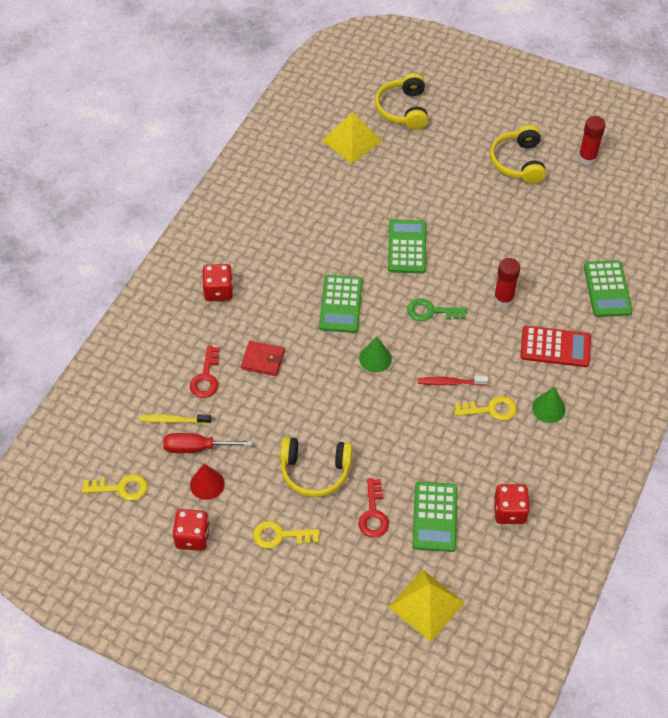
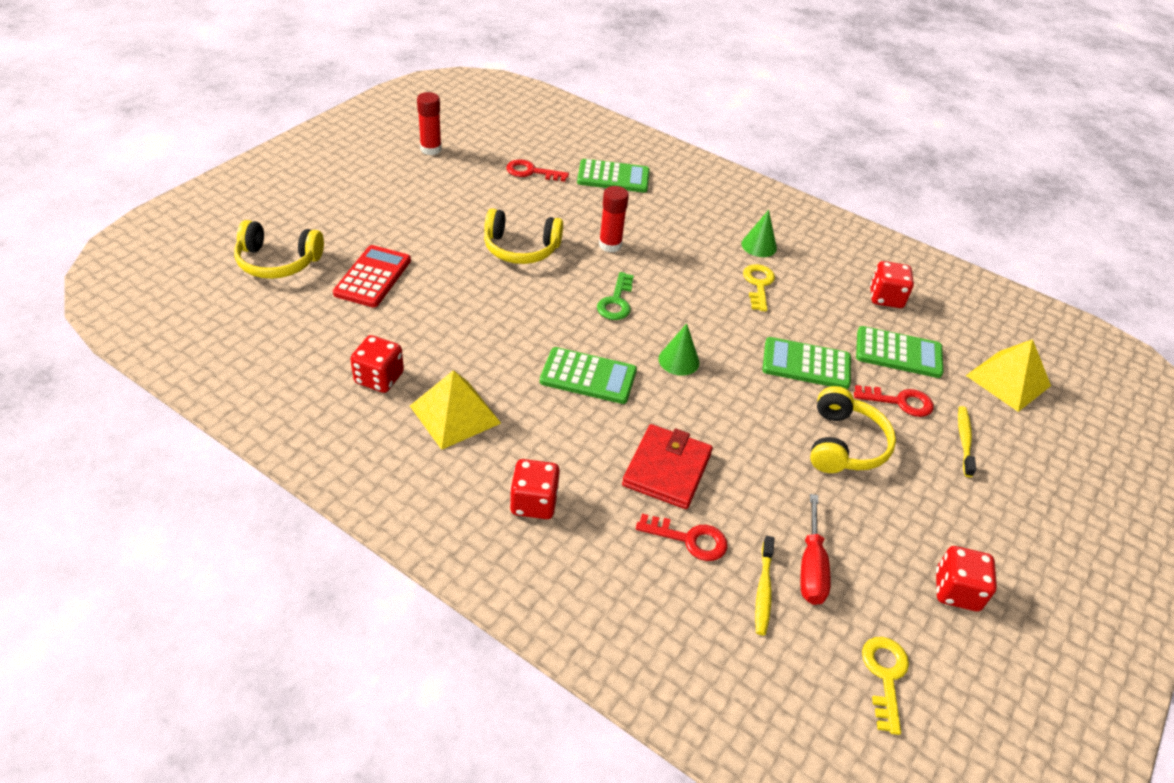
camera: 85 degrees left, 10 degrees down
red cone [190,464,225,500] -> none
red wallet [241,341,285,376] -> red wallet [622,424,713,509], size x1.51
yellow key [253,521,320,549] -> none
yellow pyramid [321,112,383,164] -> yellow pyramid moved to [410,370,501,450]
green calculator [388,219,426,273] -> green calculator moved to [762,337,851,389]
red toothbrush [418,376,488,386] -> none
yellow headphones [490,125,546,184] -> yellow headphones moved to [484,209,563,264]
red calculator [520,326,591,367] -> red calculator moved to [333,245,411,307]
none -> red dice [350,335,404,393]
none -> red key [506,159,569,182]
none -> yellow toothbrush [958,406,976,477]

